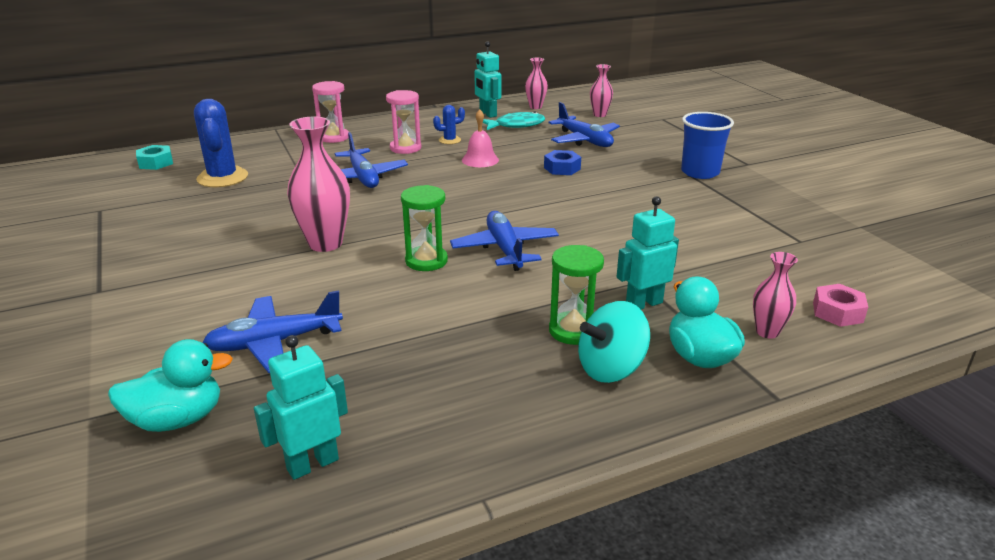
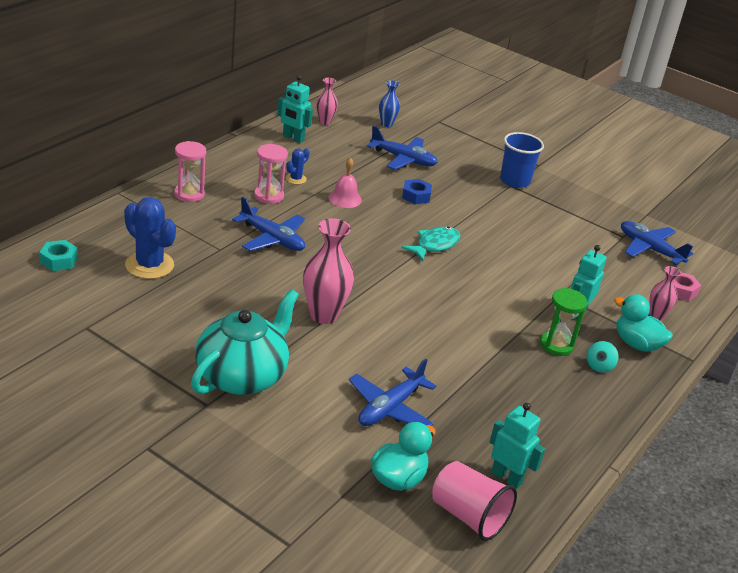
camera: 35 degrees left, 5 degrees up
turquoise robot [254,335,348,480] -> turquoise robot turned 105 degrees clockwise [490,403,545,489]
green hourglass [401,185,448,271] -> none
blue plane [450,211,559,271] -> blue plane moved to [621,221,693,265]
turquoise fish [483,111,545,130] -> turquoise fish moved to [401,227,461,261]
turquoise spinning top [578,301,650,383] -> turquoise spinning top [587,341,619,372], size x0.57
pink vase [590,64,613,117] -> blue vase [379,80,400,127]
none -> turquoise teapot [191,289,299,395]
none -> pink cup [432,461,517,541]

